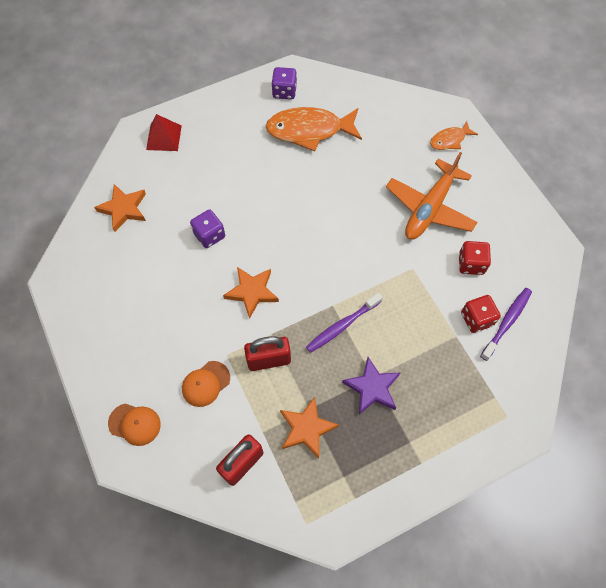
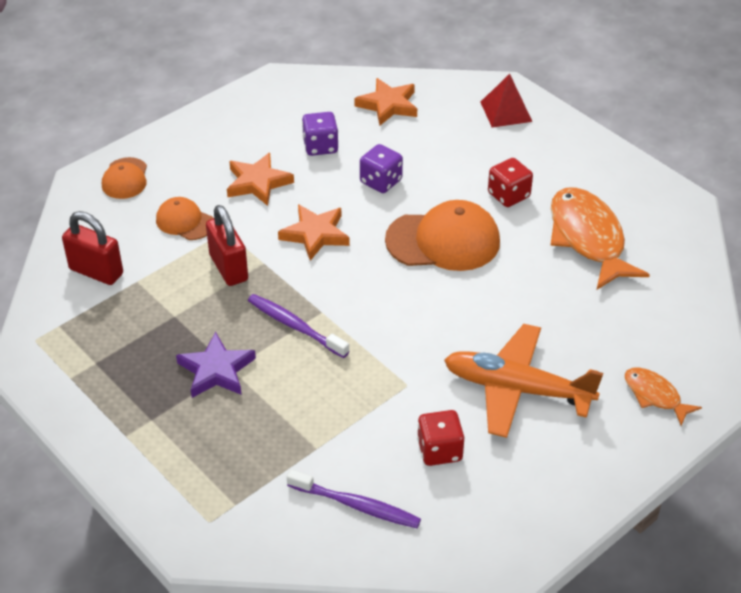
camera: 75 degrees right, 20 degrees down
purple dice [271,67,297,100] -> purple dice moved to [302,112,338,156]
orange star [280,397,339,458] -> orange star moved to [227,153,294,206]
red dice [461,295,501,333] -> red dice moved to [488,158,533,207]
none -> orange cap [385,200,500,271]

